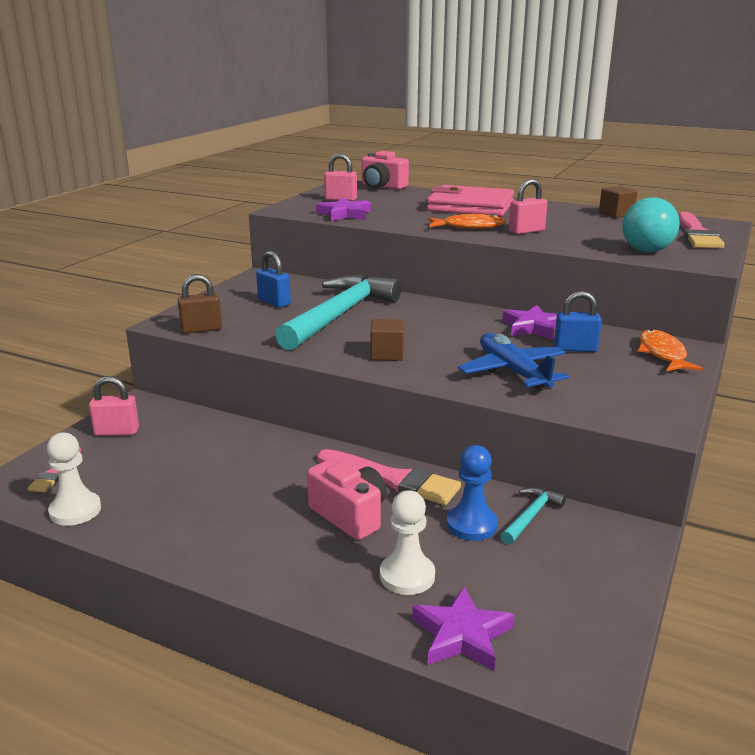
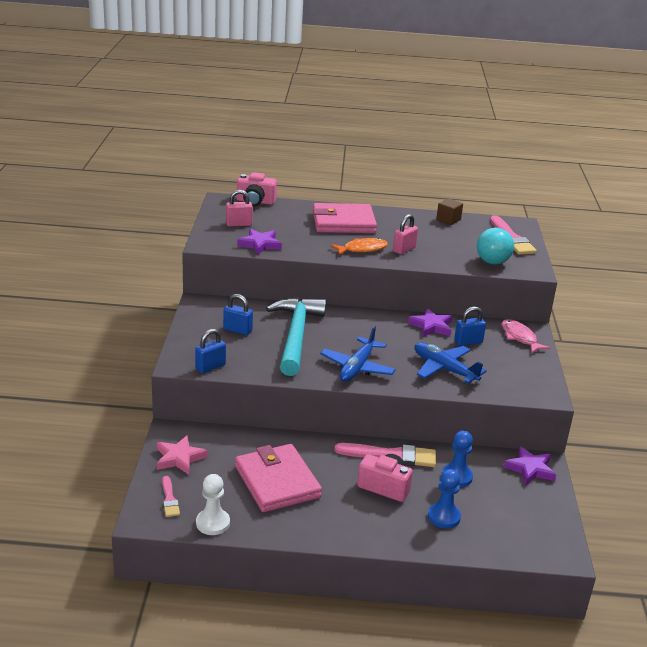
camera: 25 degrees left, 5 degrees up
pink padlock [89,376,139,436] -> pink star [157,435,207,475]
brown padlock [178,274,222,334] -> blue padlock [195,329,226,373]
brown cube [370,319,404,361] -> blue plane [320,326,396,382]
white pawn [380,490,435,595] -> blue pawn [428,469,461,529]
purple star [412,587,514,671] -> purple star moved to [504,446,557,485]
turquoise hammer [501,487,566,545] -> none
orange fish [638,329,703,371] -> pink fish [502,319,550,354]
none -> pink wallet [235,444,322,512]

